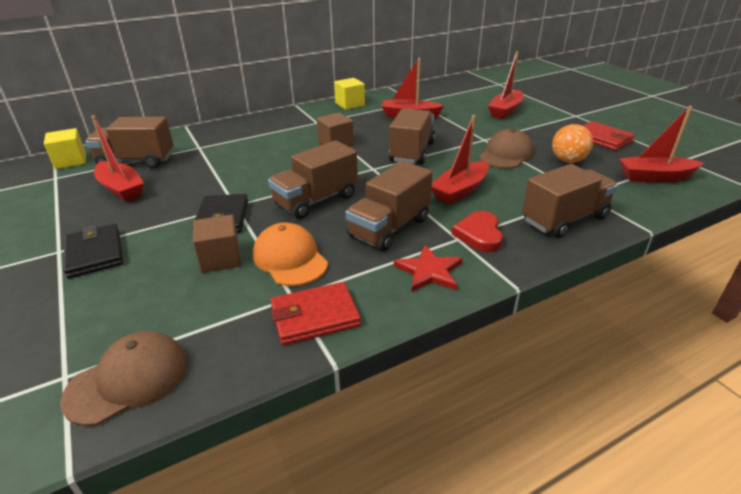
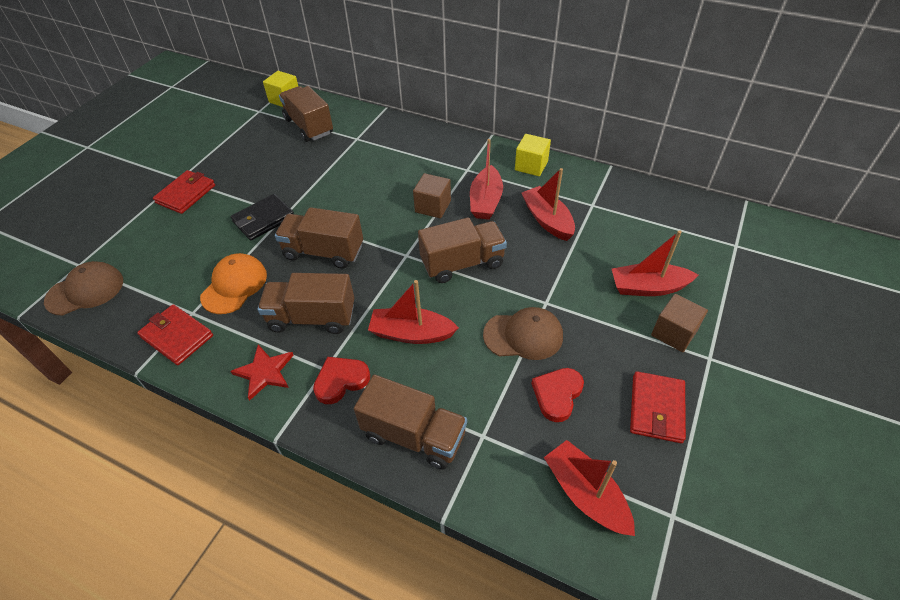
camera: 55 degrees right, 15 degrees up
brown cap [60,331,188,426] -> brown cap turned 45 degrees counterclockwise [44,261,123,316]
black wallet [64,224,123,279] -> red wallet [153,170,215,214]
red boat [91,115,144,202] -> red boat moved to [470,139,503,219]
brown cube [193,215,242,273] -> brown cube moved to [651,294,708,352]
orange ball [552,124,593,163] -> red heart [531,368,584,422]

